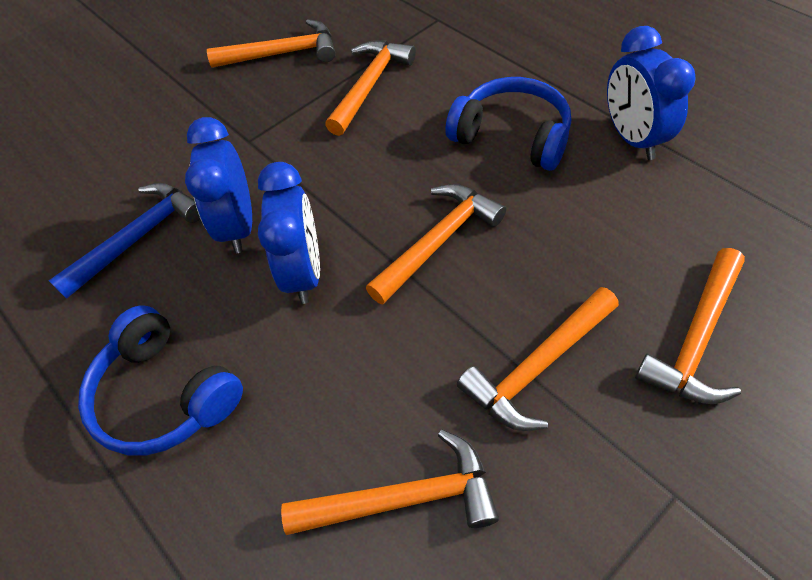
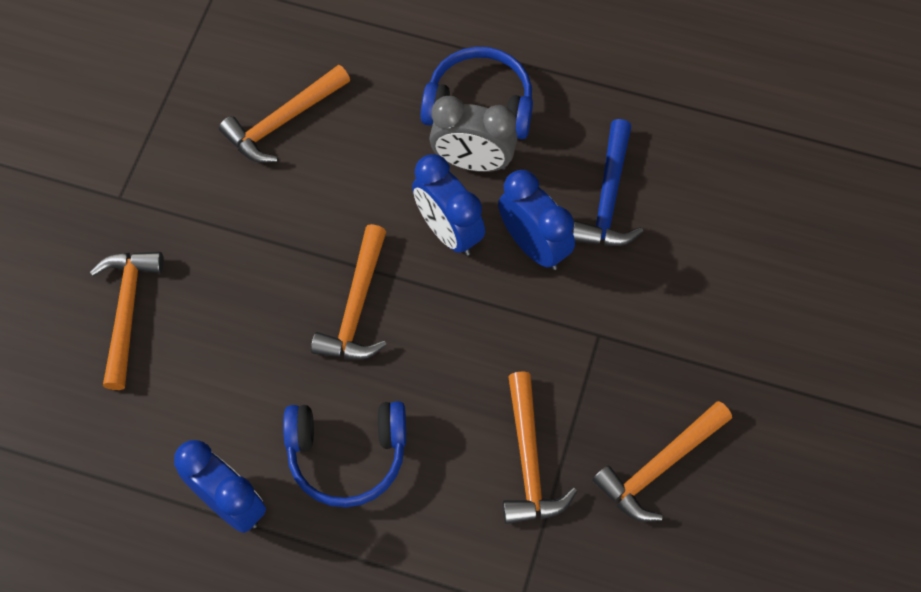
camera: 145 degrees right, 10 degrees up
orange hammer [457,287,619,431] -> none
none -> grey clock [429,96,517,172]

